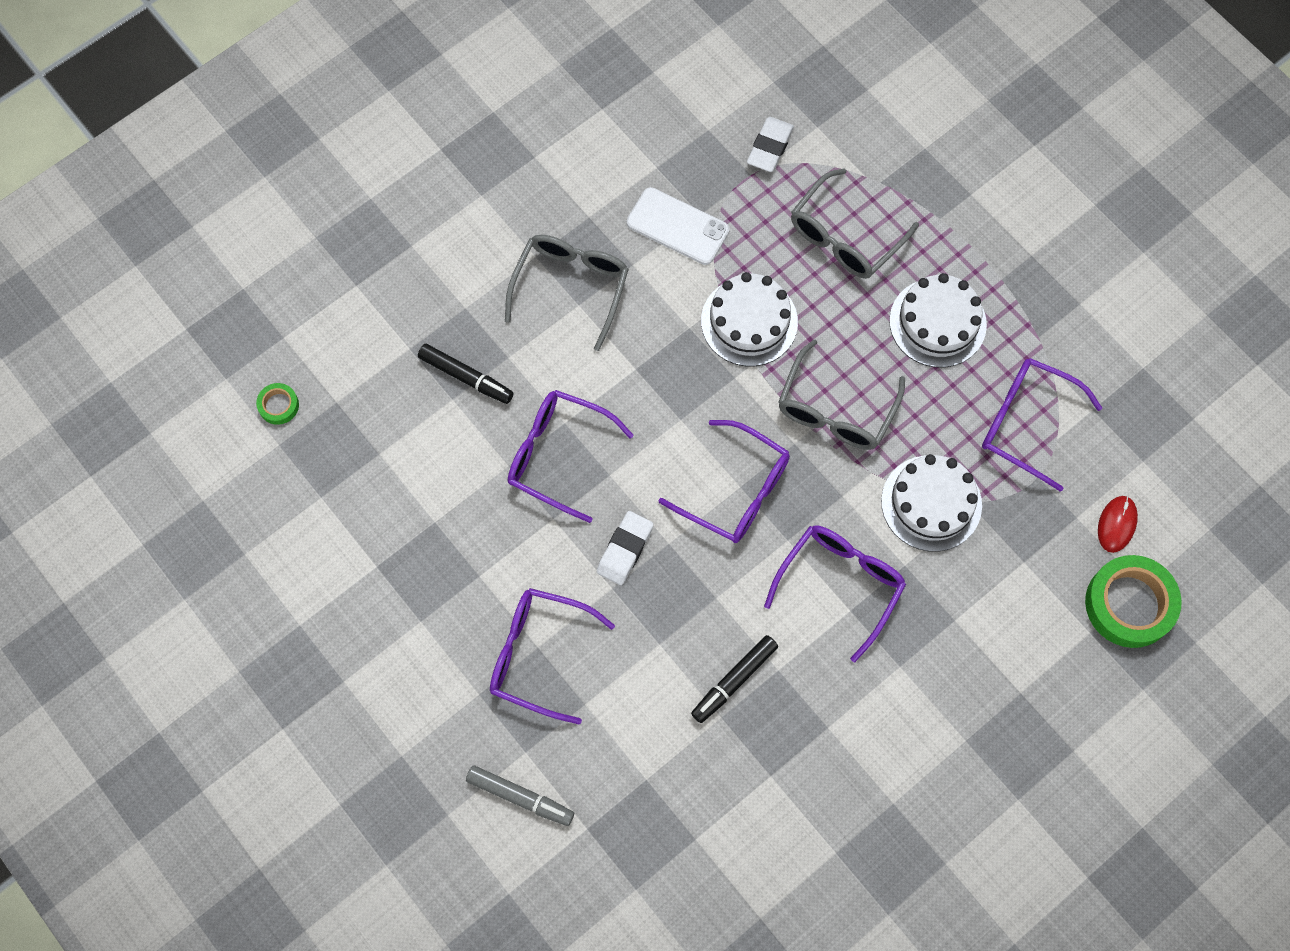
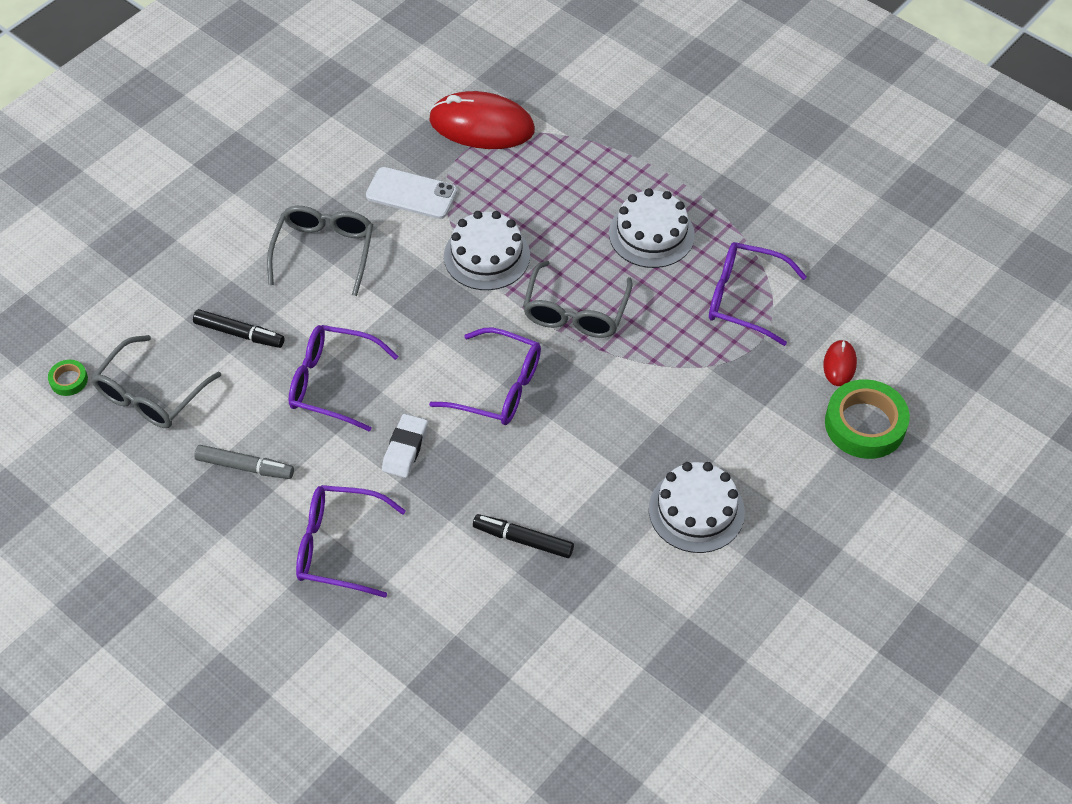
camera: 10 degrees left, 15 degrees down
grey marker [466,766,574,826] -> grey marker moved to [194,445,294,479]
black marker [691,635,778,723] -> black marker turned 75 degrees clockwise [473,514,574,558]
white eraser [747,117,794,172] -> red mouse [429,91,535,149]
purple glasses [764,526,906,662] -> none
grey glasses [791,168,919,279] -> grey glasses moved to [91,335,221,428]
white cake [881,454,982,552] -> white cake moved to [649,462,745,553]

